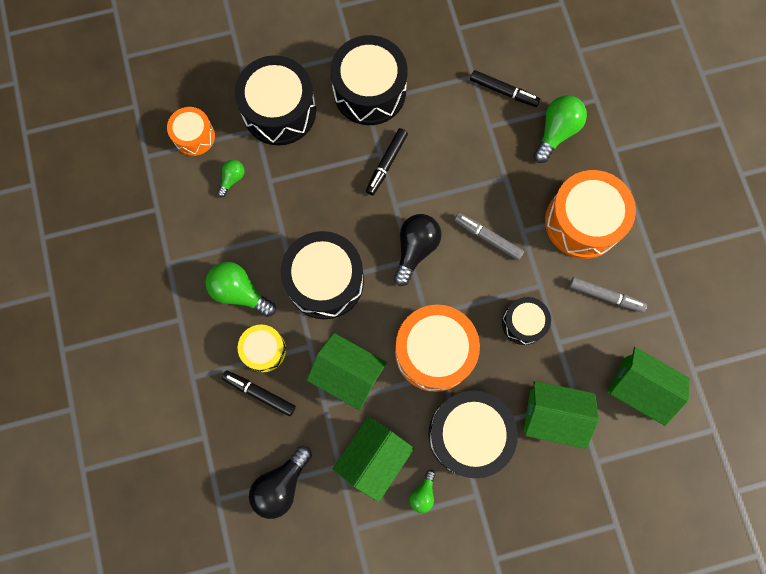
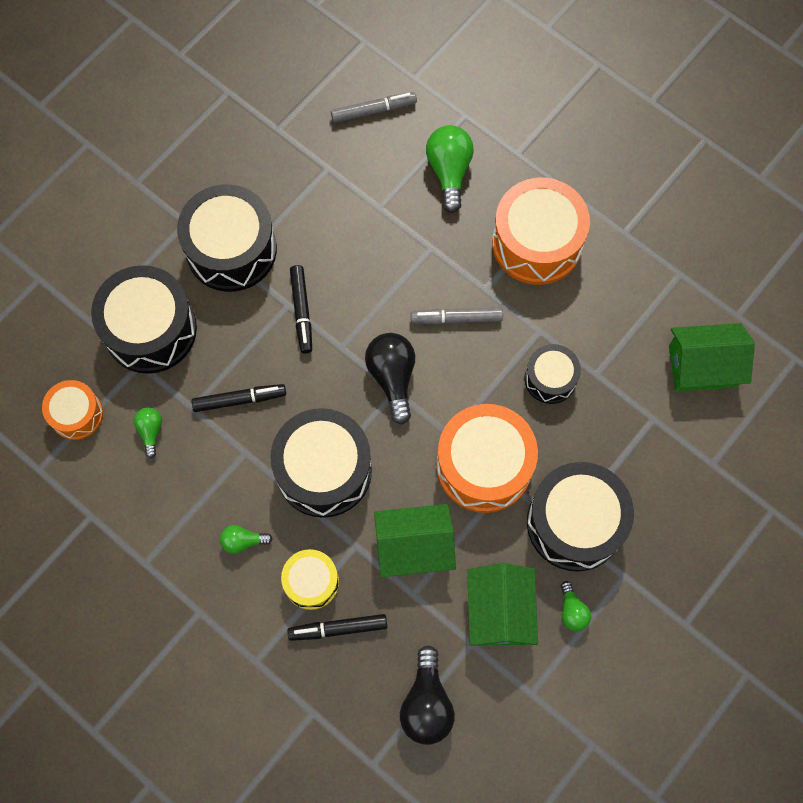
camera: 35 degrees left, 5 degrees down
green light bulb [206,262,276,317] -> green light bulb [220,525,273,554], size x0.55
black marker [470,70,540,107] -> black marker moved to [191,384,286,412]
green house [524,381,599,449] -> none
grey marker [569,277,647,313] -> grey marker moved to [331,92,417,123]

